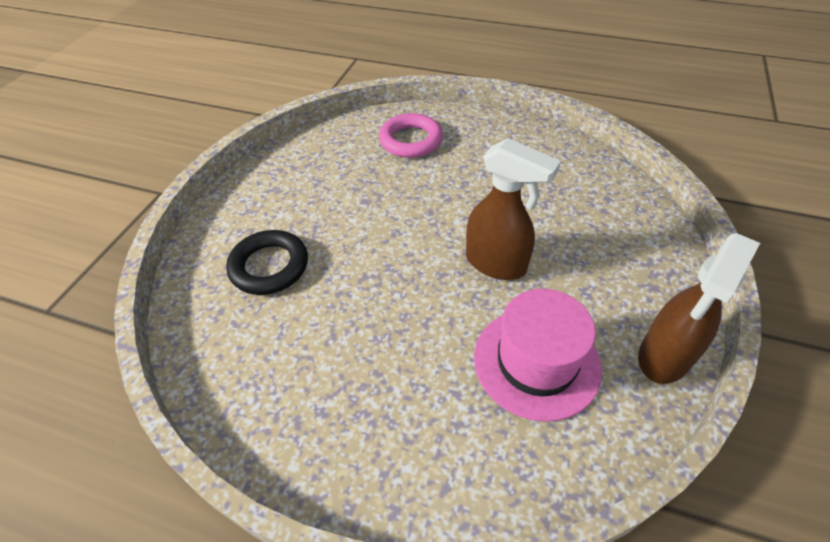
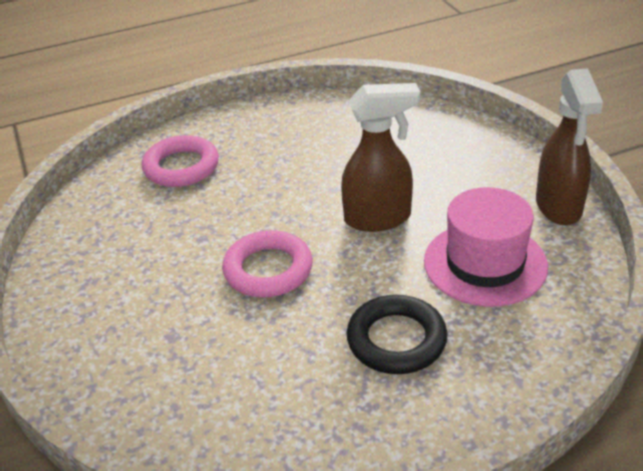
camera: 40 degrees left, 10 degrees down
black ring [226,230,308,295] -> black ring moved to [347,295,447,374]
none -> pink ring [222,230,313,297]

